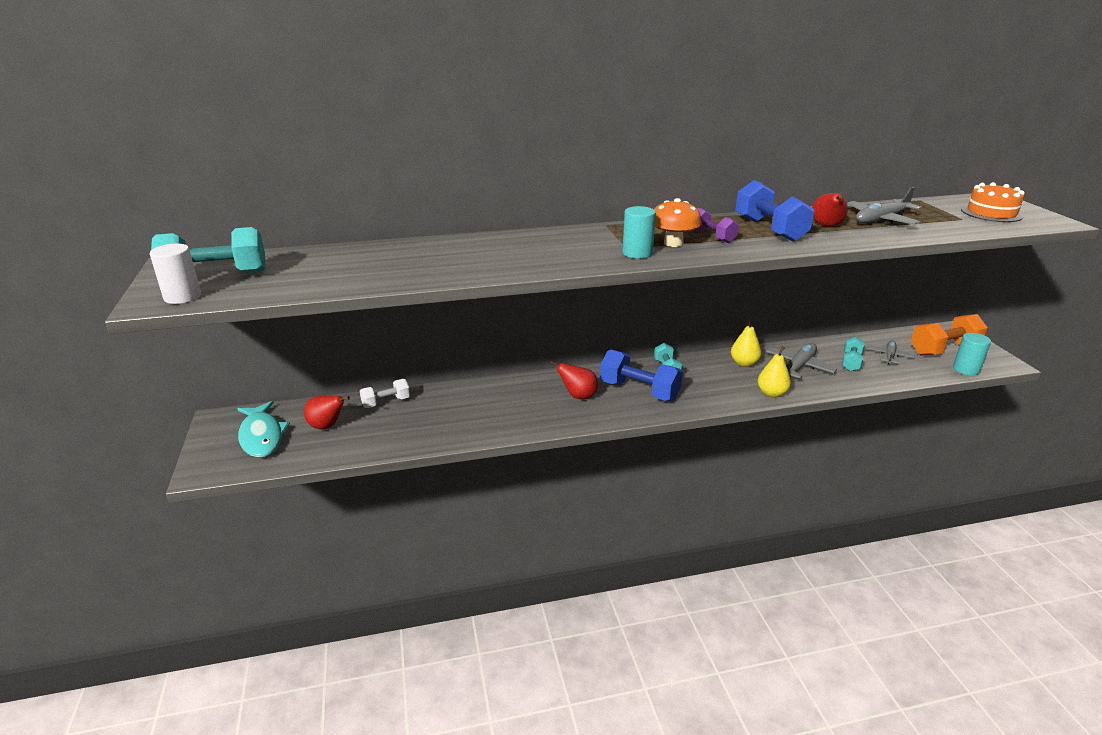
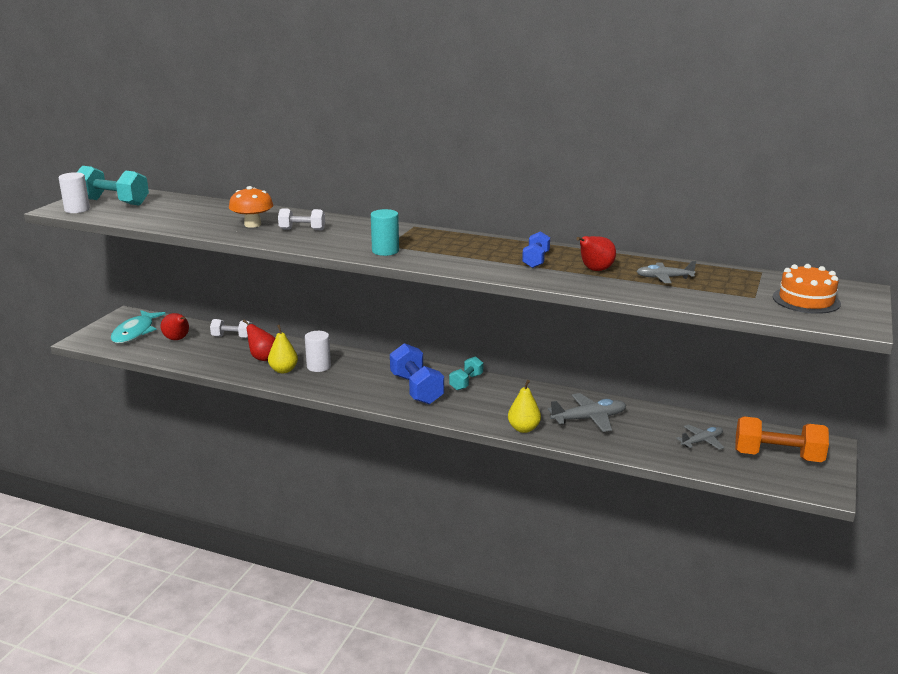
camera: 35 degrees right, 5 degrees down
red pear [549,361,598,399] -> red pear moved to [243,319,275,361]
orange mushroom [654,198,701,247] -> orange mushroom moved to [229,186,273,228]
purple dumbbell [694,208,739,243] -> none
yellow pear [731,318,762,367] -> yellow pear moved to [268,325,298,373]
blue dumbbell [735,180,814,242] -> blue dumbbell [522,231,550,268], size x0.58
turquoise dumbbell [842,337,865,371] -> none
grey plane [847,187,922,225] -> grey plane [636,261,696,283], size x0.64
turquoise cylinder [953,333,991,376] -> none
none -> white dumbbell [278,208,325,230]
none -> white cylinder [305,331,331,372]

